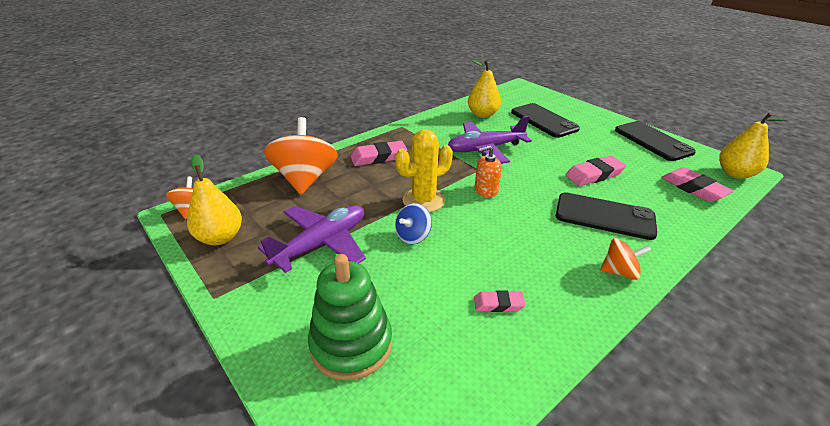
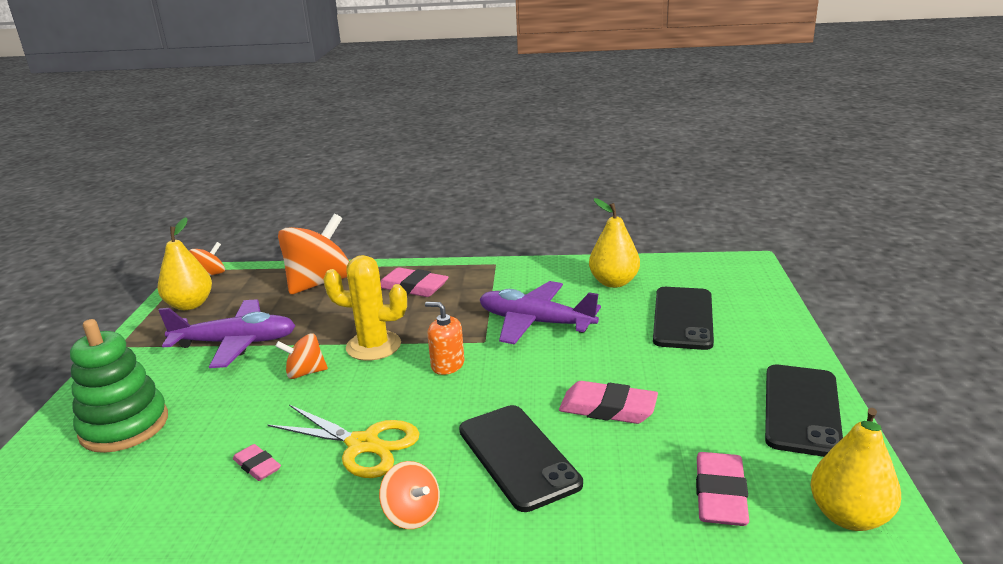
camera: 45 degrees right, 10 degrees down
blue spinning top [395,203,432,245] -> orange spinning top [276,333,328,379]
none -> yellow scissors [268,405,420,478]

